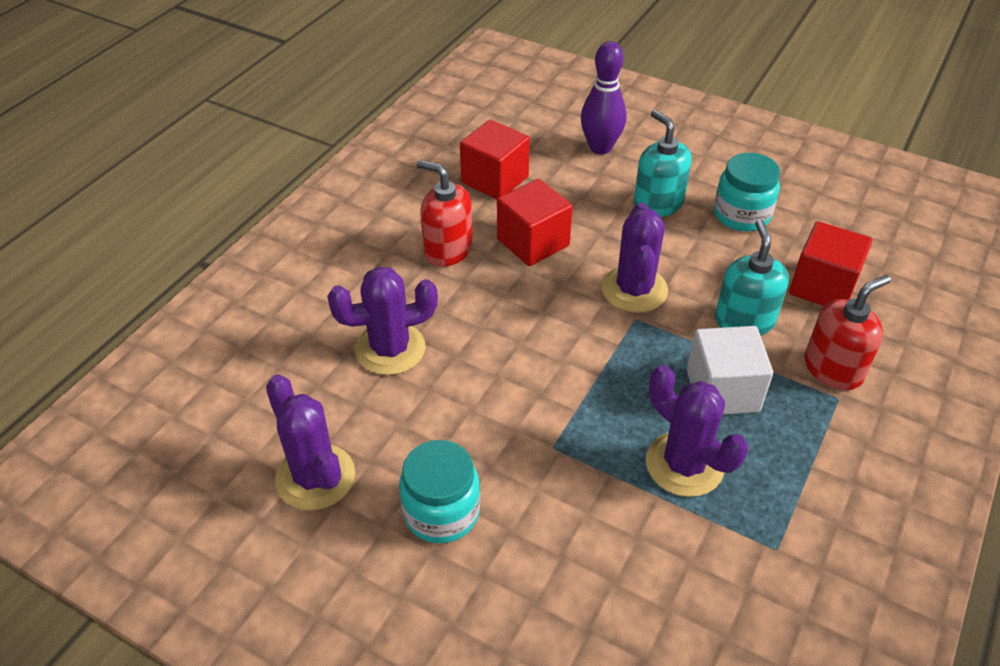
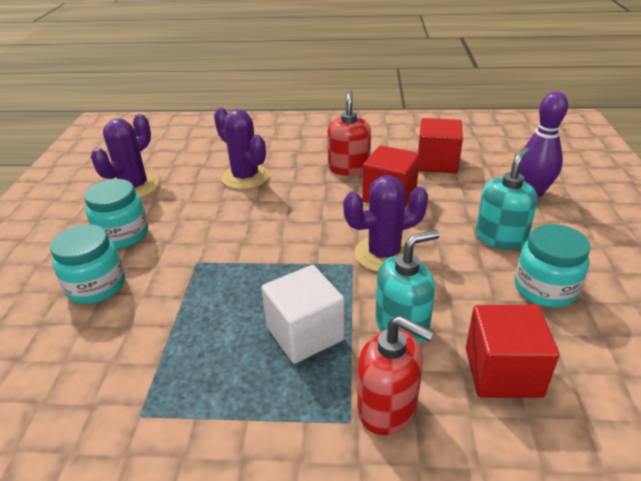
camera: 65 degrees right, 10 degrees down
purple cactus [646,365,748,497] -> none
none -> turquoise jar [50,224,125,304]

